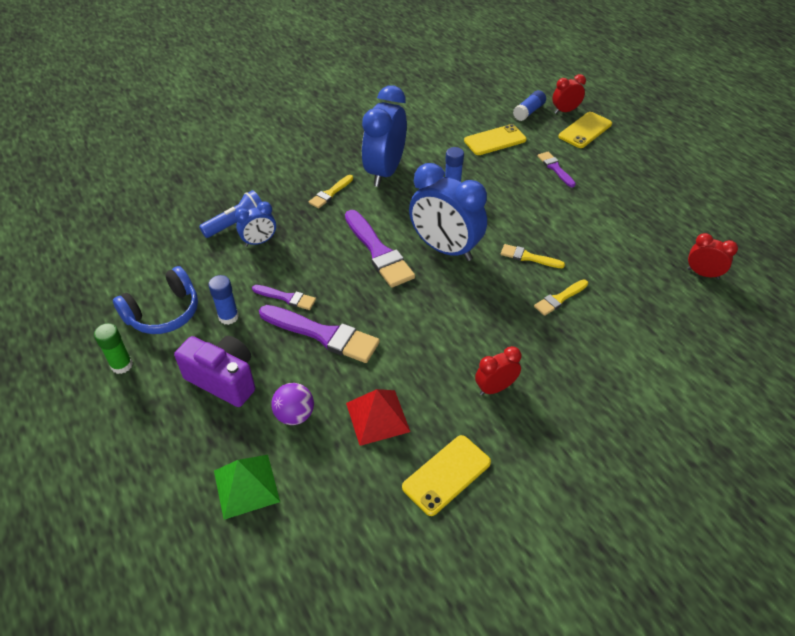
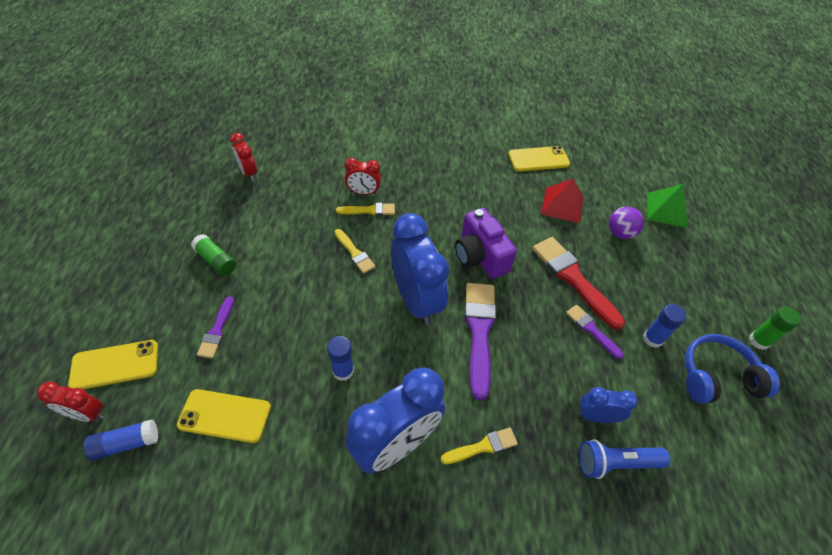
camera: 150 degrees left, 5 degrees up
purple camera [174,336,255,407] -> purple camera moved to [455,208,517,279]
purple brush [259,305,380,363] -> red brush [532,237,625,330]
red clock [475,346,521,395] -> red clock moved to [345,158,381,195]
none -> green glue stick [191,234,236,276]

